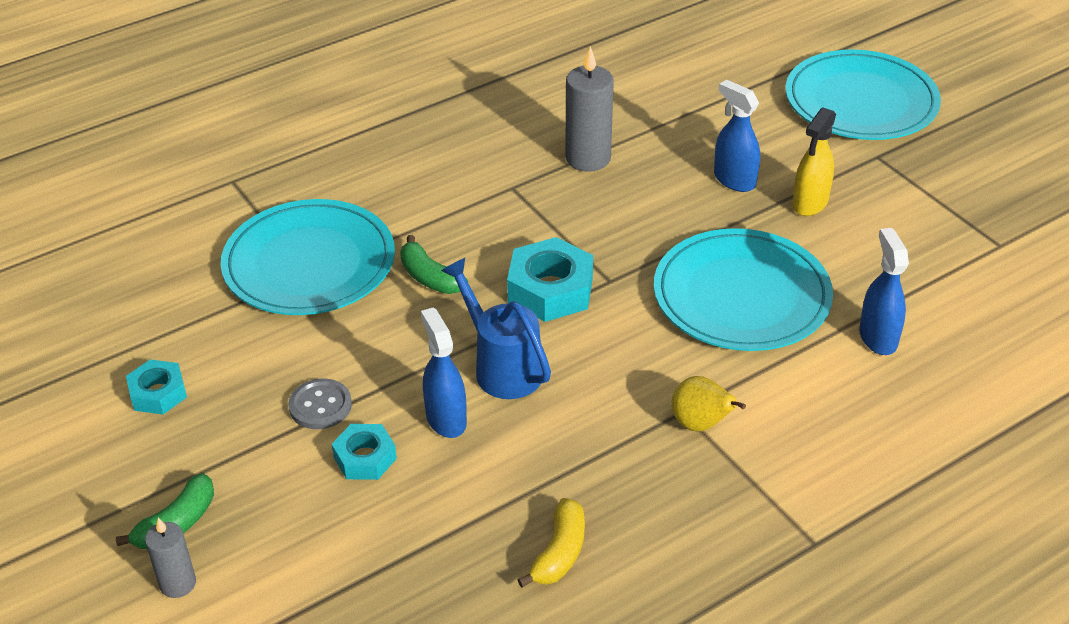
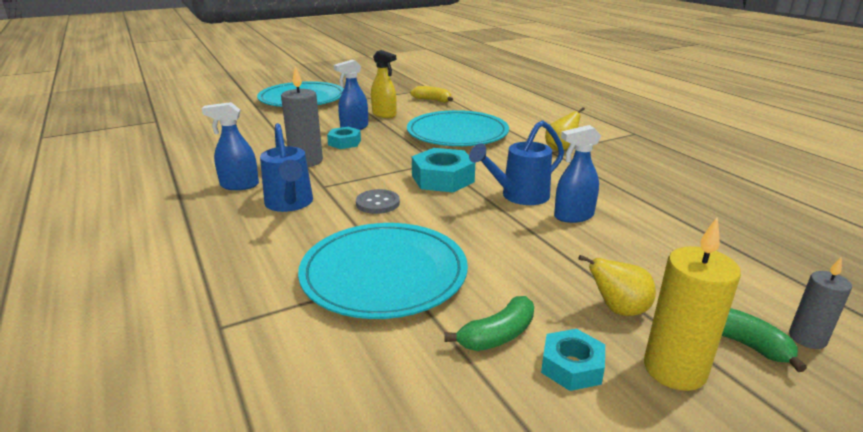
camera: 85 degrees left, 15 degrees down
grey button [288,379,352,429] -> grey button moved to [356,189,400,214]
turquoise nut [332,424,397,480] -> turquoise nut moved to [327,127,361,149]
green banana [400,235,468,294] -> green banana moved to [444,296,534,351]
yellow banana [518,498,585,588] -> yellow banana moved to [410,86,453,102]
blue spray bottle [859,228,909,355] -> blue spray bottle moved to [202,102,259,190]
none -> blue watering can [260,123,313,212]
none -> yellow pear [578,255,656,316]
none -> yellow candle [644,217,741,391]

